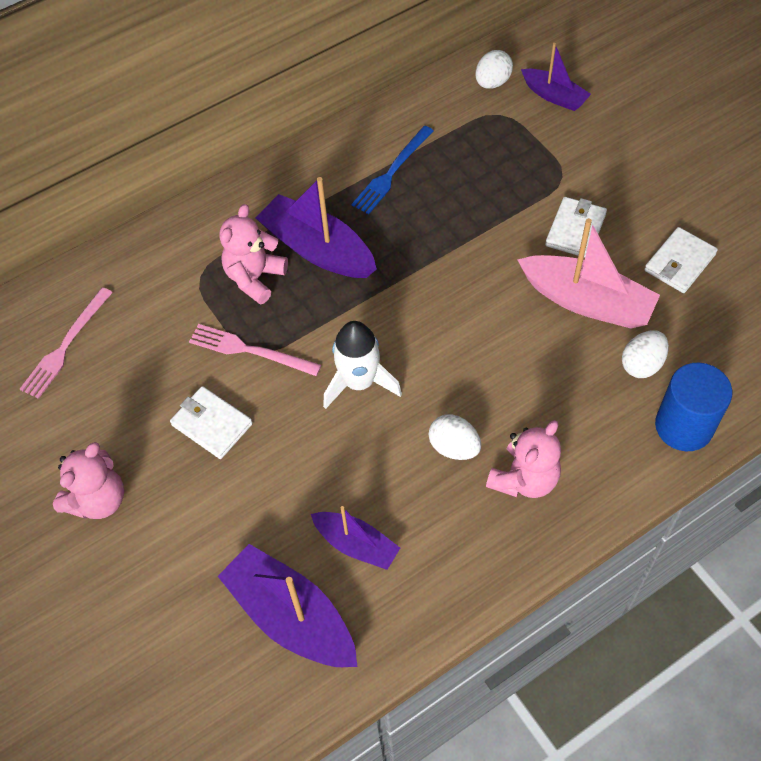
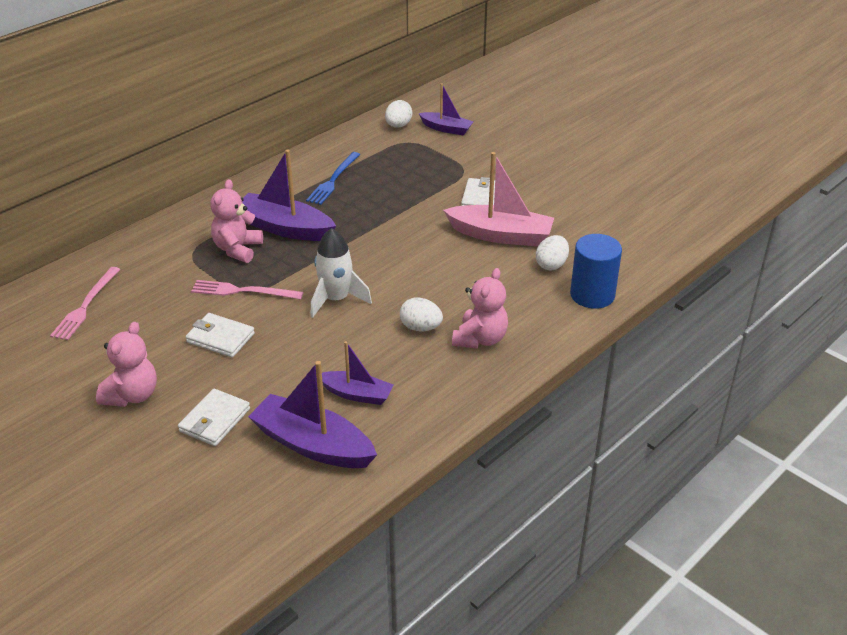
camera: 15 degrees left, 20 degrees down
white wallet [644,227,718,293] -> white wallet moved to [178,389,250,446]

